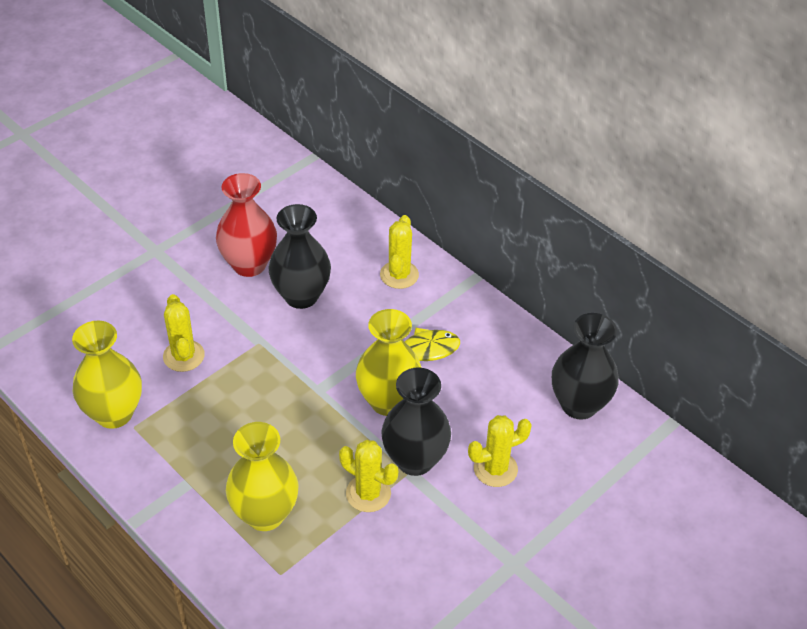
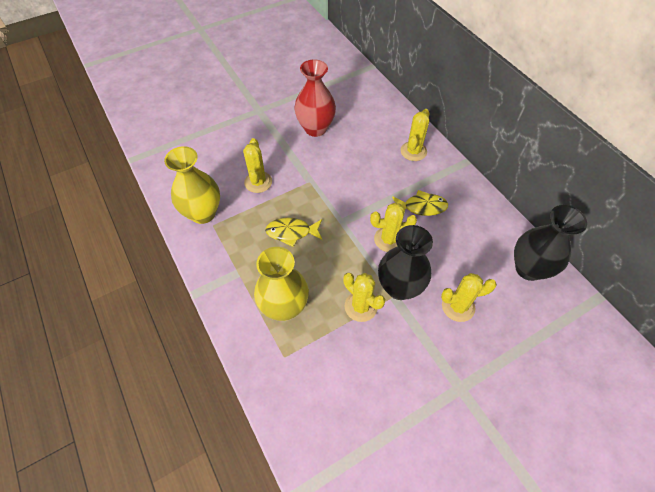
camera: 15 degrees right, 10 degrees up
black vase [268,204,331,309] -> none
yellow vase [356,309,422,416] -> yellow cactus [370,203,417,252]
none -> yellow fish [265,218,322,247]

